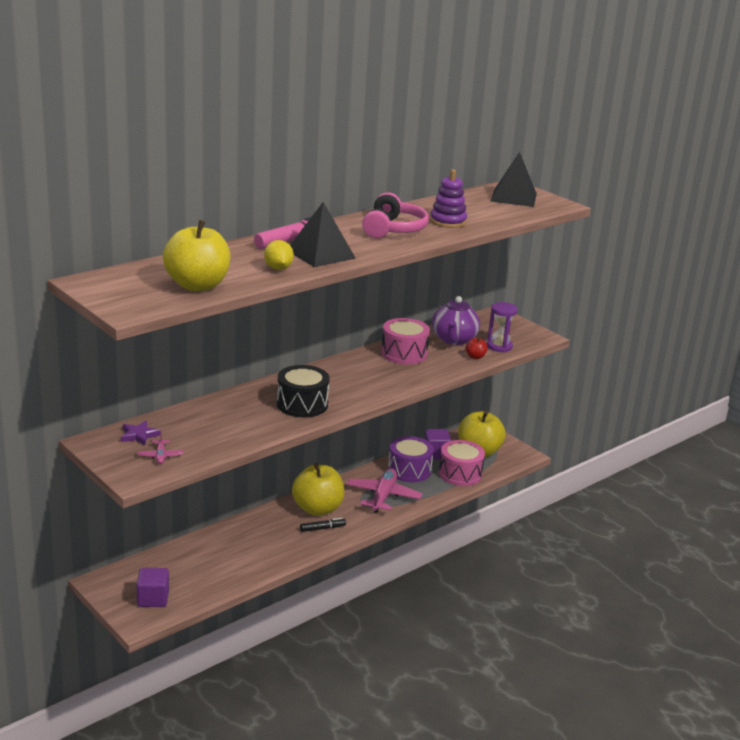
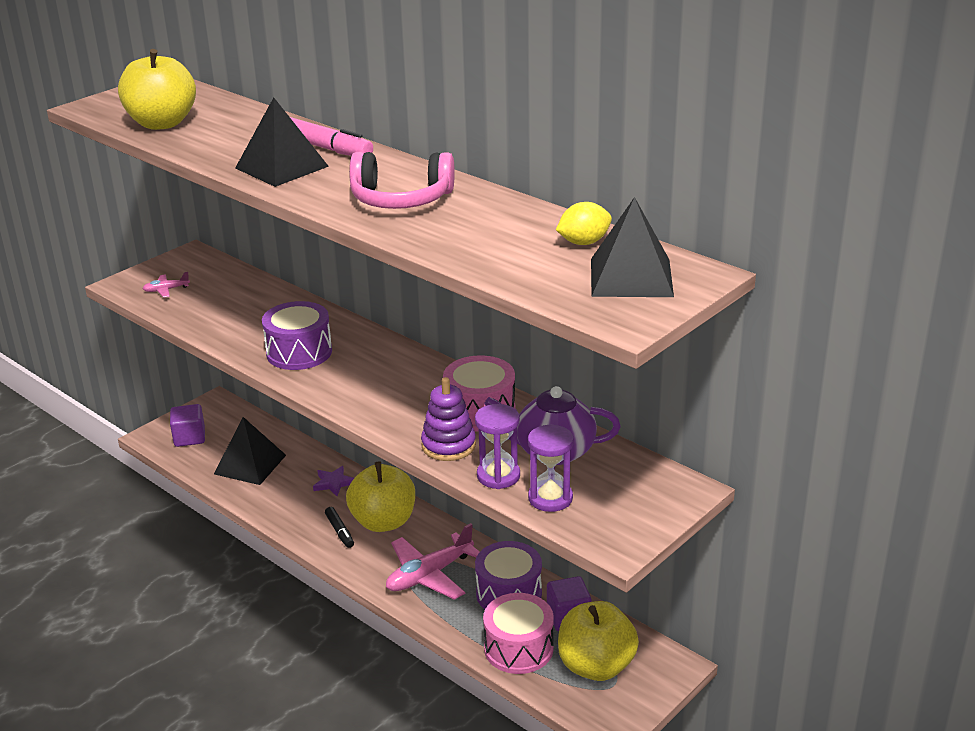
camera: 85 degrees right, 5 degrees up
purple star [121,420,161,446] -> purple star moved to [313,466,354,496]
yellow lemon [264,240,294,270] -> yellow lemon moved to [556,202,612,245]
black drum [277,365,330,418] -> purple drum [262,301,332,370]
pink plane [347,468,422,513] -> pink plane turned 135 degrees clockwise [386,523,479,600]
purple stacking toy [430,169,467,228] -> purple stacking toy moved to [421,377,476,461]
red apple [466,337,488,359] -> purple hourglass [475,404,520,489]
none -> black pyramid [214,417,286,485]

